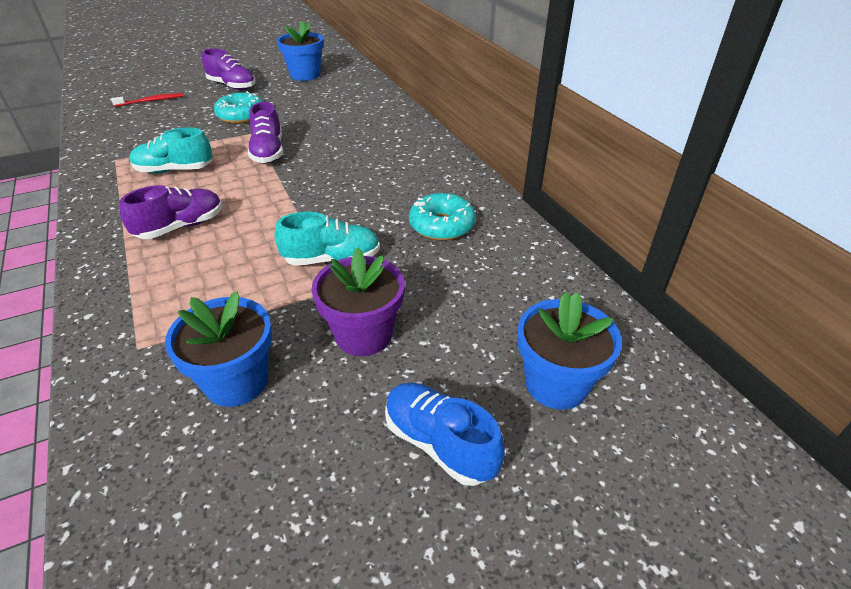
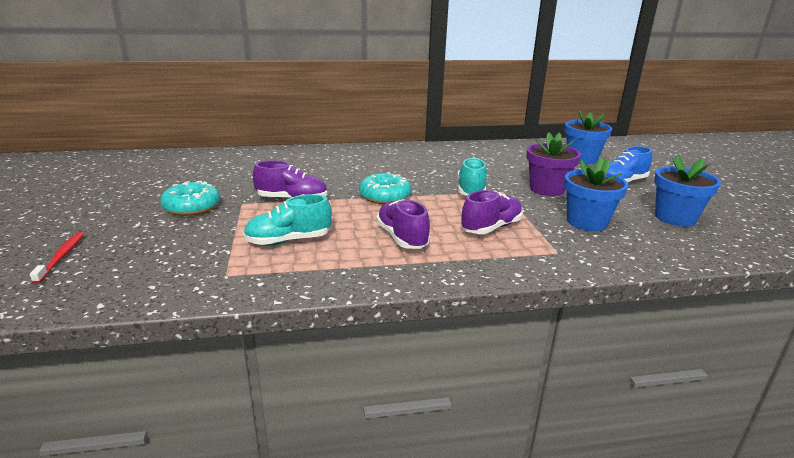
camera: 75 degrees left, 15 degrees down
turquoise shoe [130,127,213,173] -> turquoise shoe turned 60 degrees clockwise [243,194,332,246]
purple shoe [202,48,256,90] -> purple shoe moved to [461,190,523,234]
blue flower pot [277,21,324,81] -> blue flower pot moved to [654,155,721,227]
turquoise donut [409,193,476,241] -> turquoise donut moved to [359,172,411,204]

